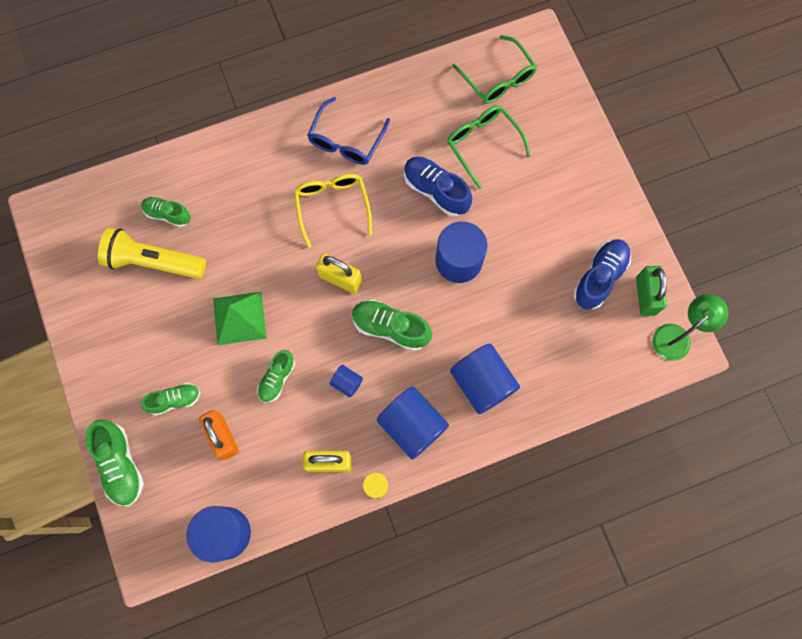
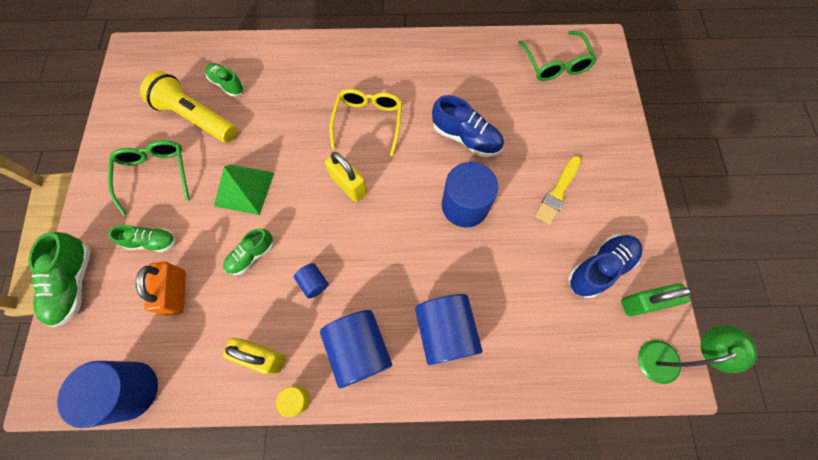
camera: 20 degrees right, 5 degrees down
blue glasses [307,97,390,165] -> none
green shoe [352,300,432,351] -> none
blue shoe [404,157,472,217] -> blue shoe turned 150 degrees clockwise [432,95,504,157]
green glasses [447,105,531,189] -> green glasses moved to [108,140,190,215]
green padlock [636,266,667,316] -> green padlock turned 60 degrees clockwise [621,283,692,316]
none -> yellow brush [535,156,581,225]

